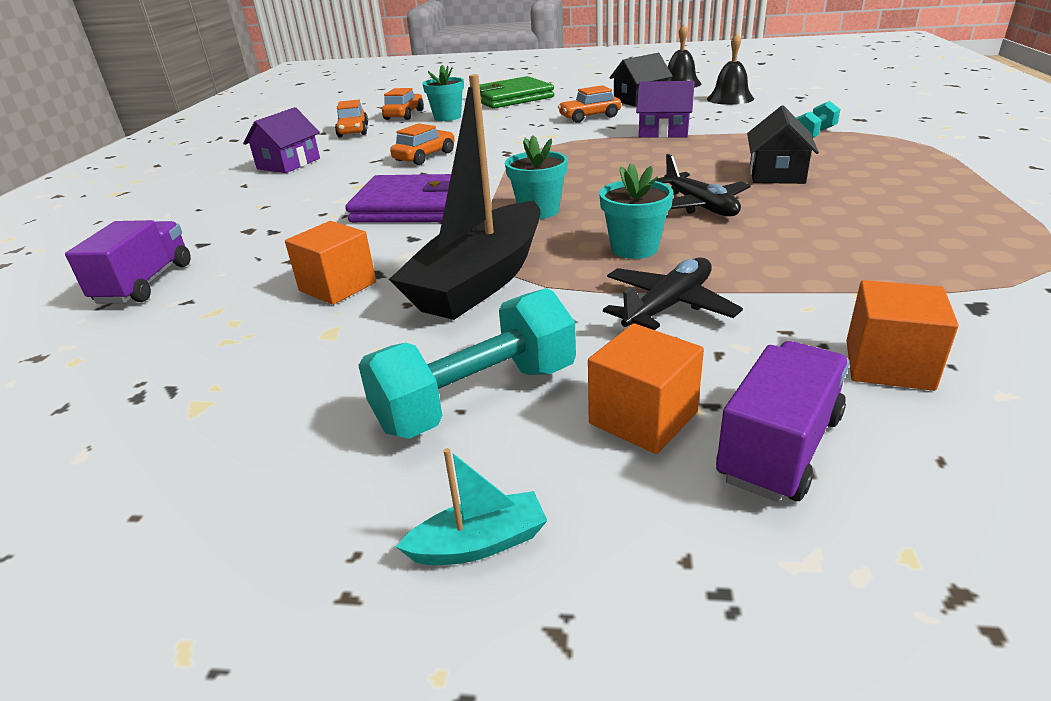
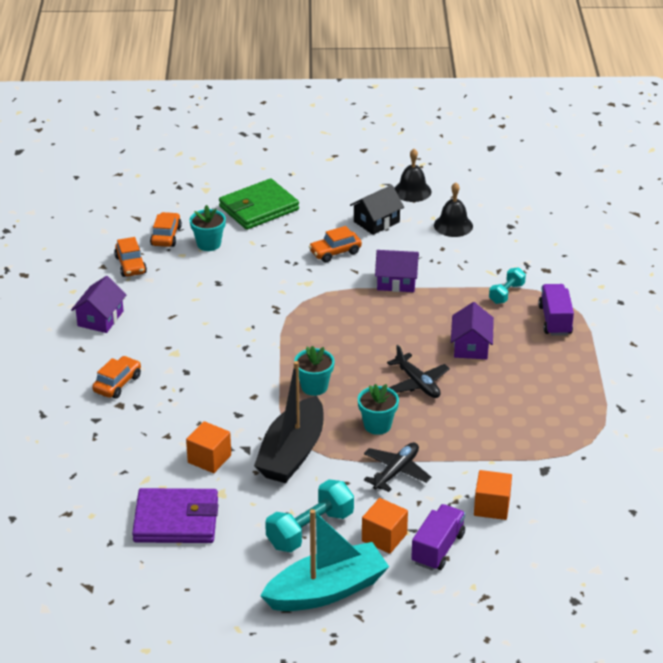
camera: 10 degrees left, 5 degrees up
purple truck [65,220,191,303] -> purple truck moved to [538,284,574,336]
purple wallet [345,174,451,223] -> purple wallet moved to [132,488,218,543]
orange car [390,123,454,165] -> orange car moved to [92,356,141,399]
turquoise boat [396,448,547,565] -> turquoise boat [260,509,389,611], size x2.50
black house [747,106,819,184] -> purple house [451,302,494,359]

